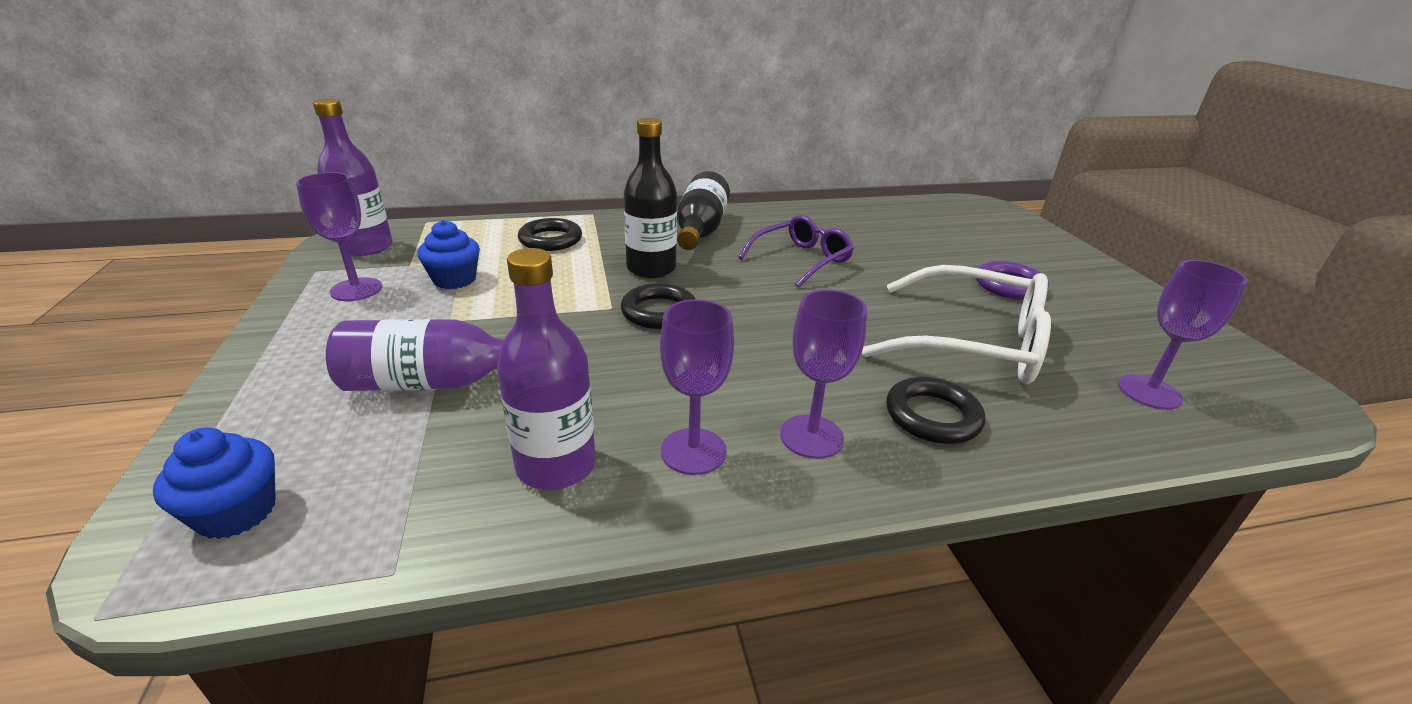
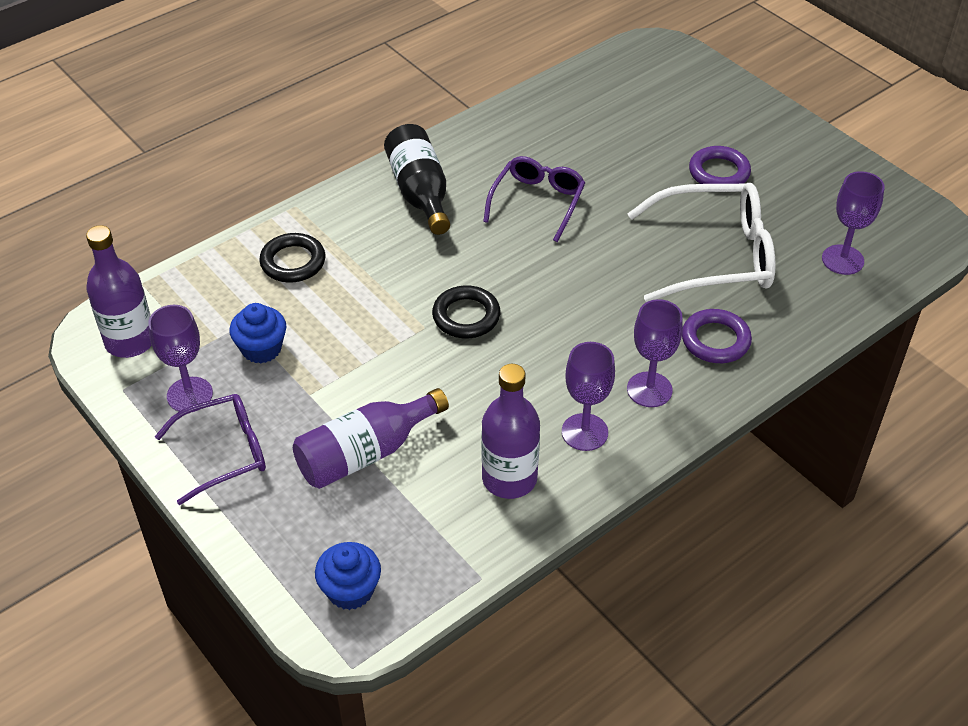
camera: 25 degrees left, 15 degrees up
black bottle [624,118,677,278] -> none
black ring [886,377,985,444] -> purple ring [682,309,752,363]
none -> purple glasses [155,394,266,505]

